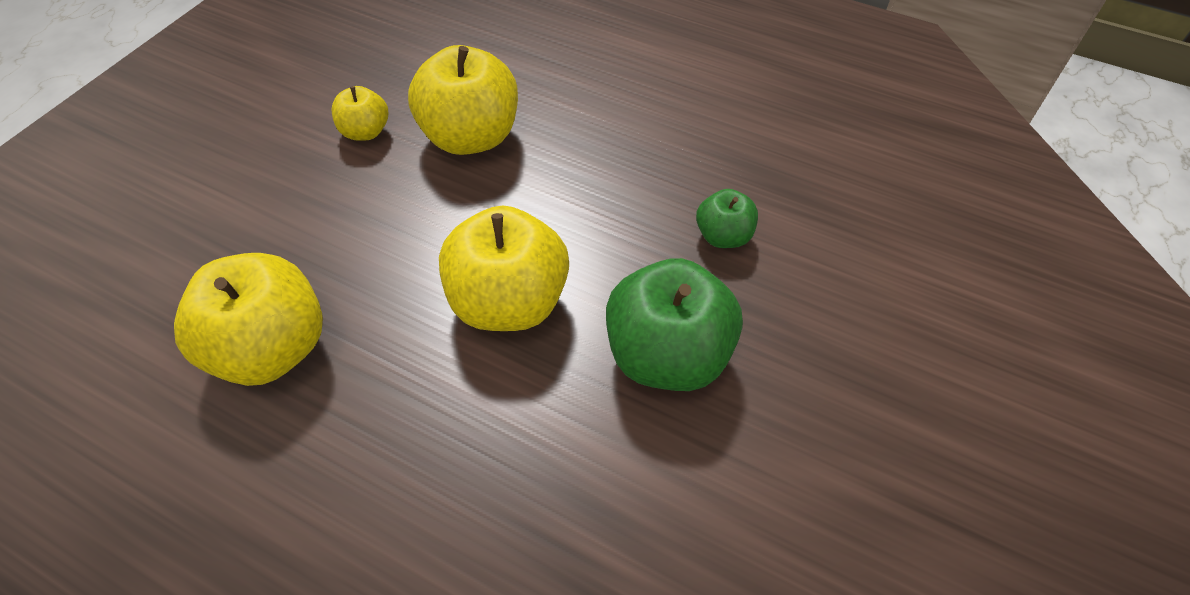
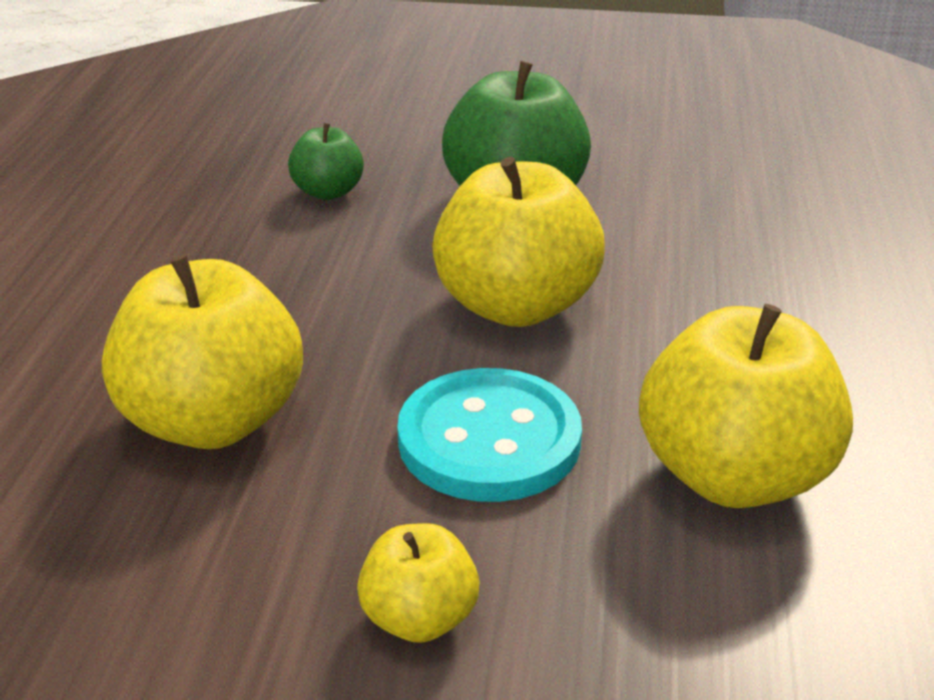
camera: 110 degrees left, 20 degrees down
yellow apple [332,86,388,141] -> yellow apple moved to [357,523,480,643]
none -> turquoise button [397,368,582,502]

